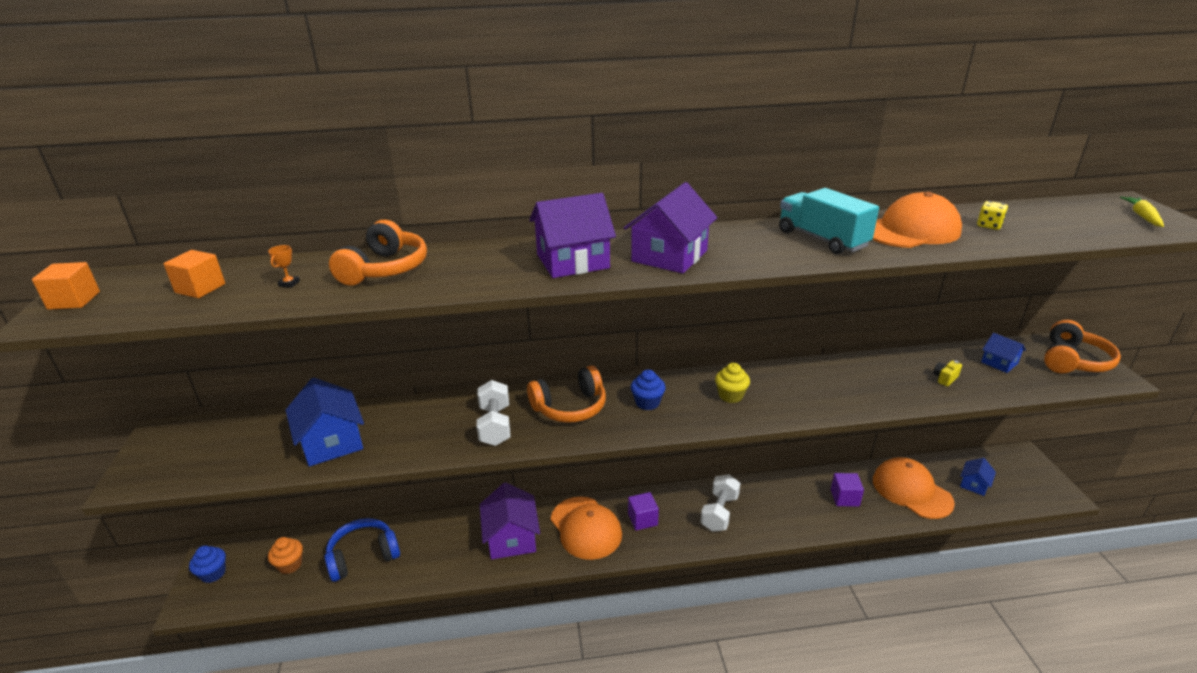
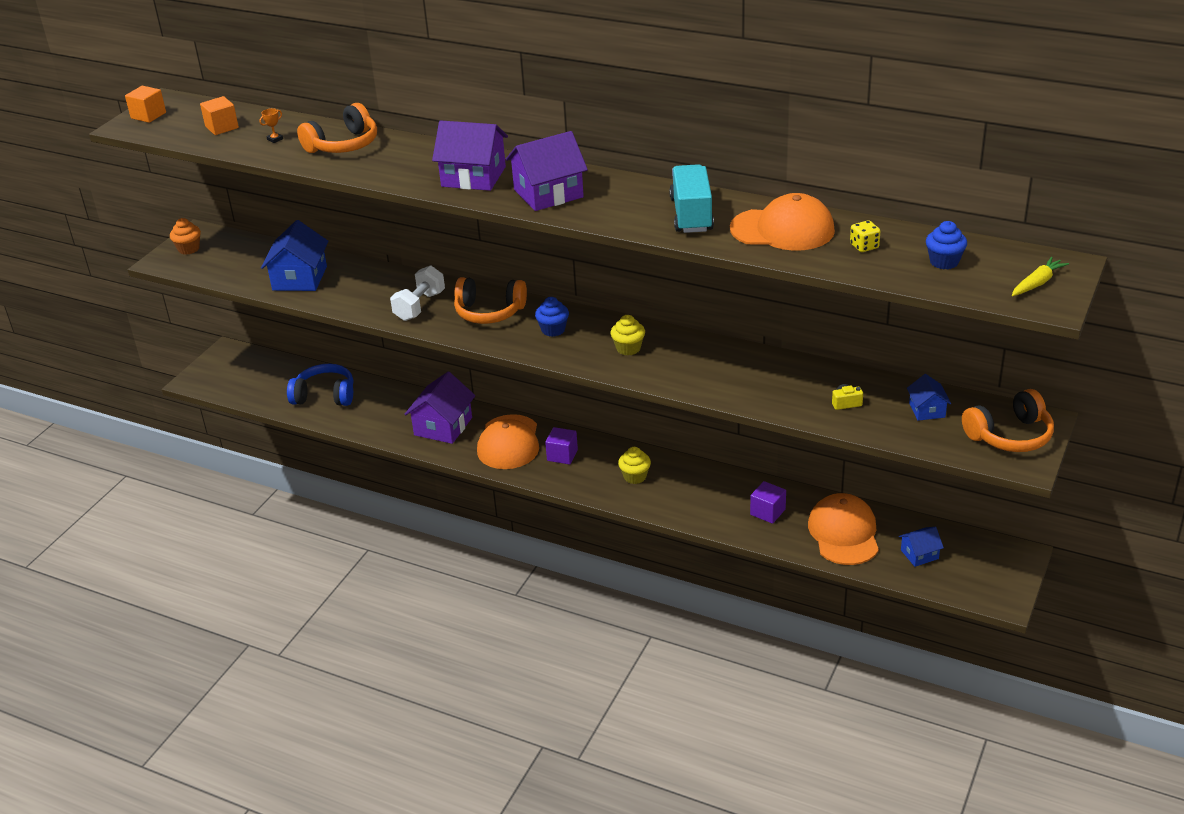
camera: 35 degrees right, 5 degrees up
blue cupcake [189,546,226,583] -> blue cupcake moved to [926,221,967,269]
orange cupcake [268,537,303,574] -> orange cupcake moved to [170,218,201,255]
white dumbbell [701,474,740,532] -> yellow cupcake [618,447,651,484]

